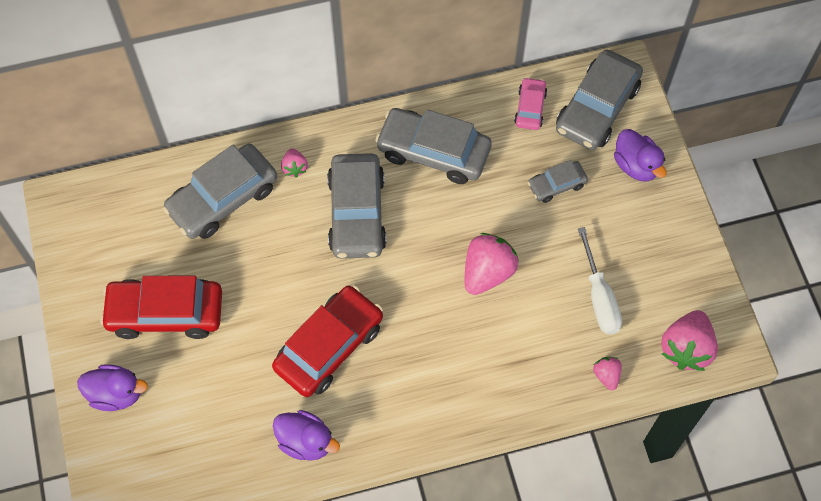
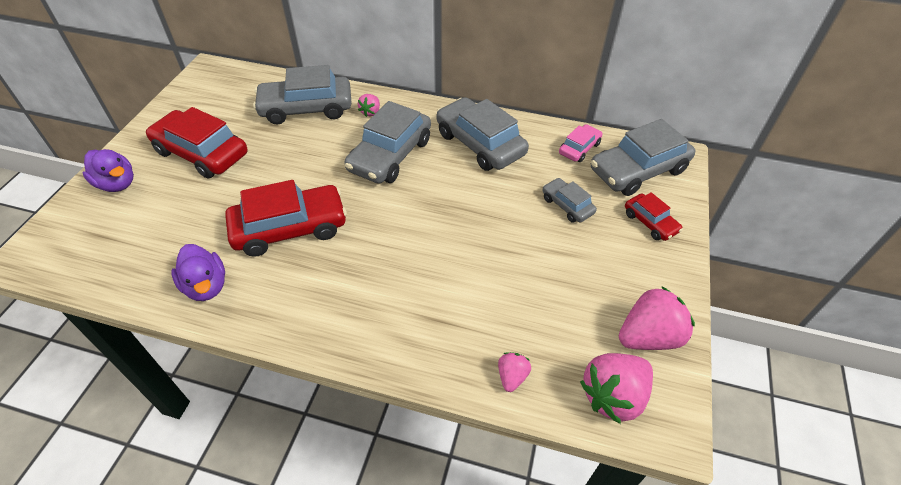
camera: 30 degrees right, 15 degrees down
pink strawberry [465,233,519,295] -> pink strawberry moved to [619,286,695,350]
grey car [528,160,588,203] -> grey car turned 45 degrees clockwise [542,178,597,223]
white screwdriver [578,227,622,334] -> none
purple duck [614,129,666,181] -> red car [625,192,683,241]

